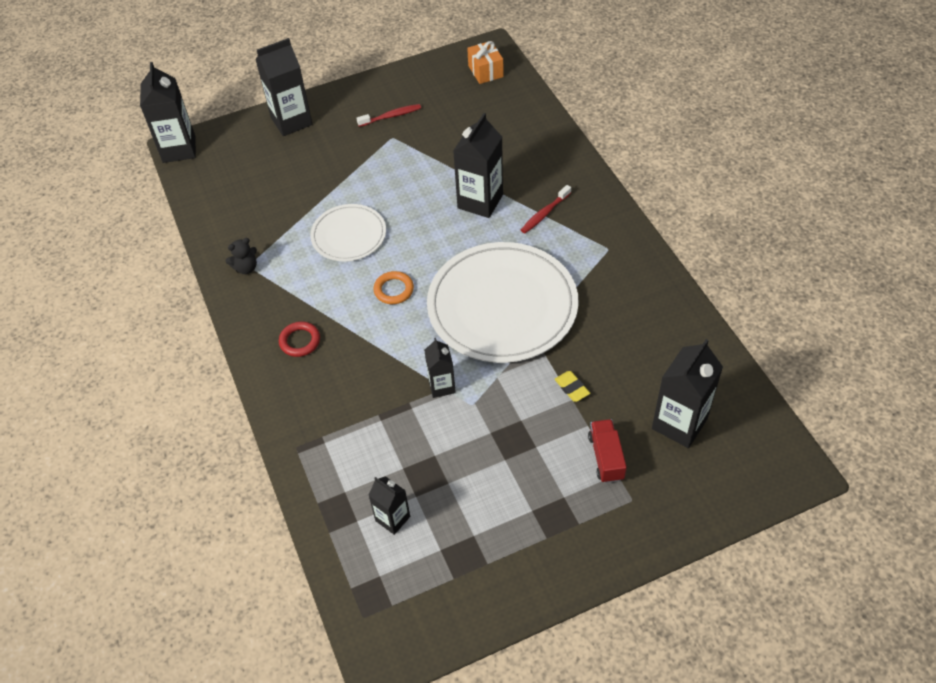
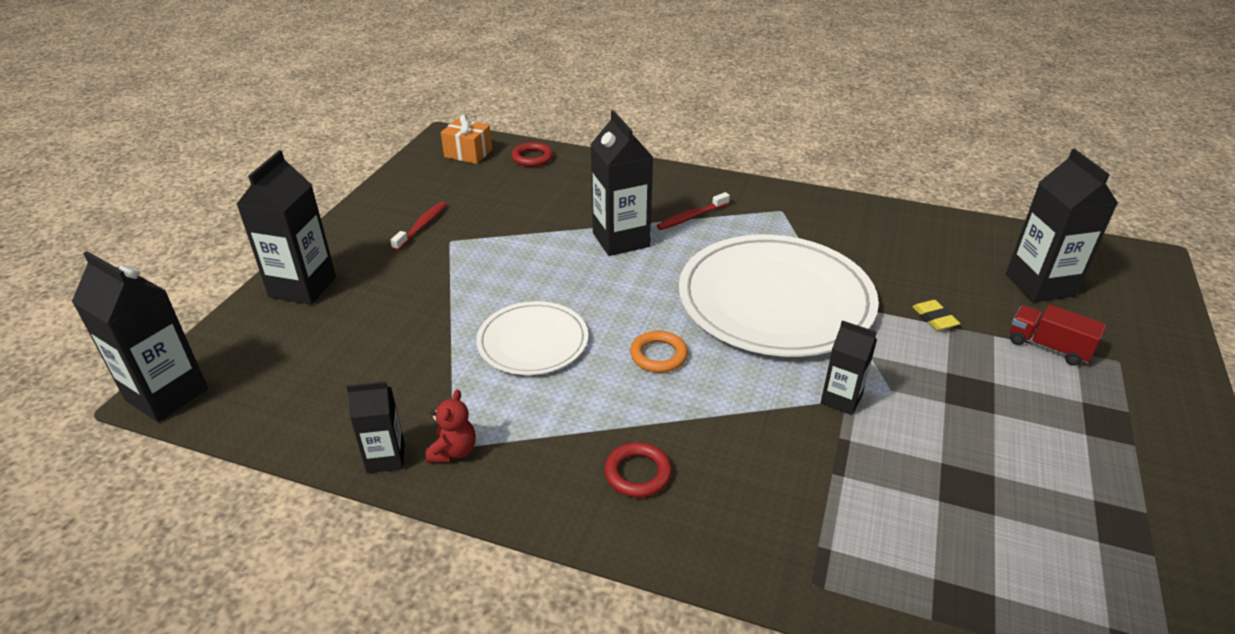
camera: 50 degrees left, 15 degrees down
black teddy bear [226,238,257,274] -> red teddy bear [426,390,476,463]
black carton [368,476,410,535] -> black carton moved to [347,381,405,473]
red toothbrush [521,185,571,234] -> red toothbrush turned 60 degrees clockwise [656,192,730,230]
yellow eraser [554,371,590,402] -> yellow eraser turned 60 degrees clockwise [912,300,960,331]
none -> red ring [511,142,553,167]

